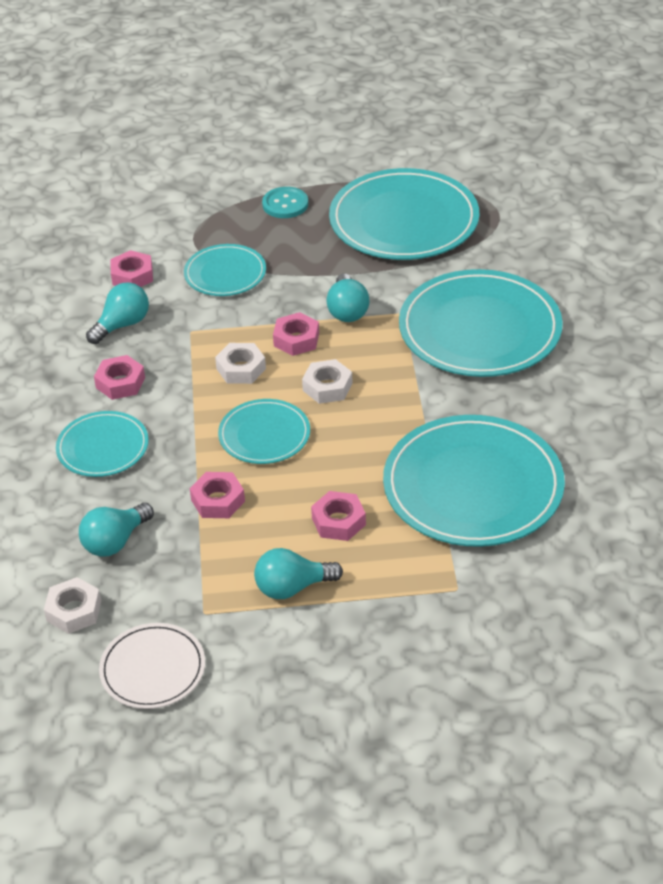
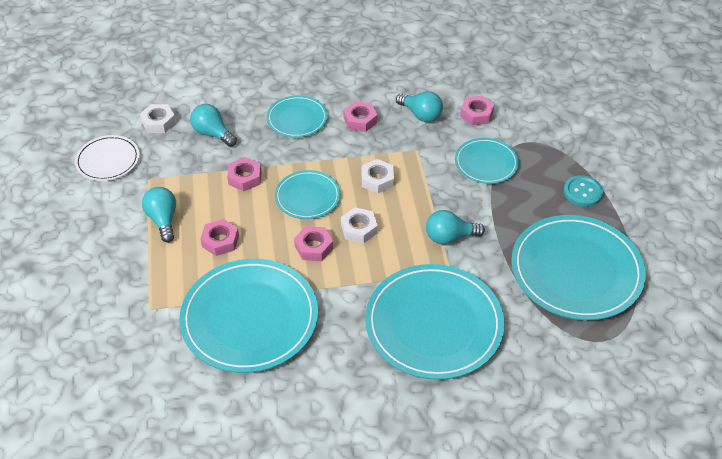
camera: 85 degrees right, 5 degrees up
pink nut [273,312,319,356] -> pink nut moved to [294,226,333,261]

